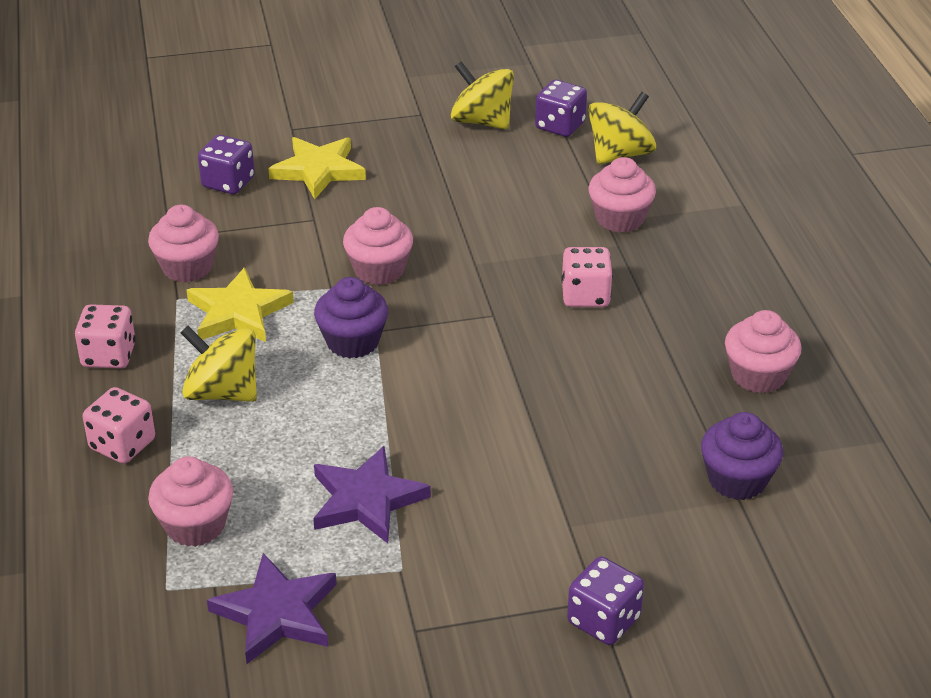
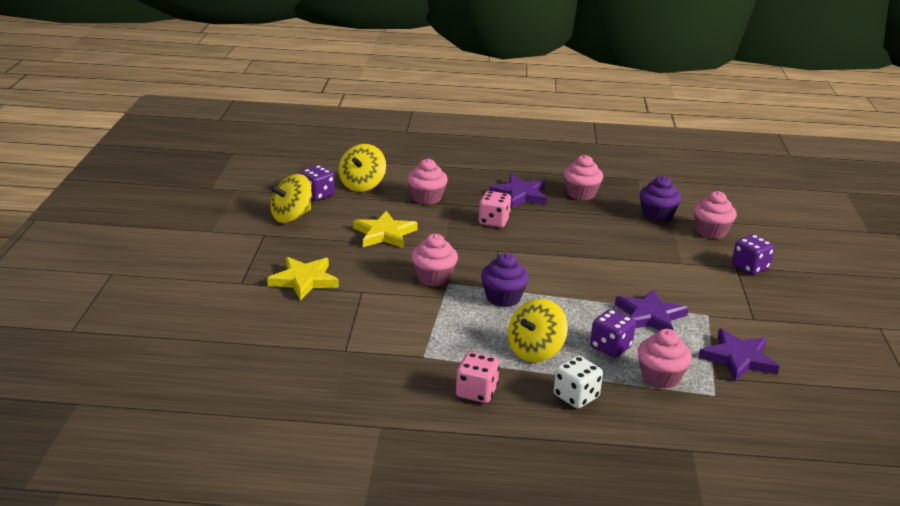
camera: 75 degrees left, 10 degrees down
pink dice [82,387,155,464] -> white dice [554,356,603,409]
pink cupcake [148,205,219,283] -> pink cupcake moved to [694,191,737,239]
yellow star [186,267,294,342] -> yellow star moved to [353,211,418,248]
purple dice [198,135,255,194] -> purple dice moved to [590,309,636,358]
yellow spinning top [588,92,656,164] -> yellow spinning top turned 135 degrees counterclockwise [338,144,386,192]
none -> purple star [489,174,547,209]

